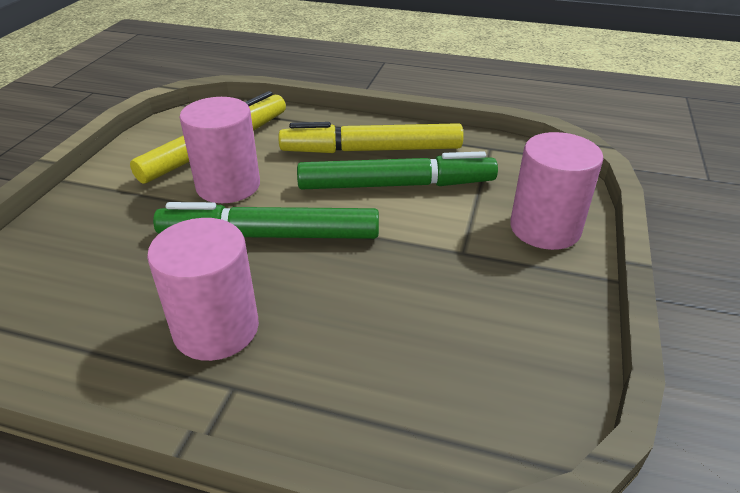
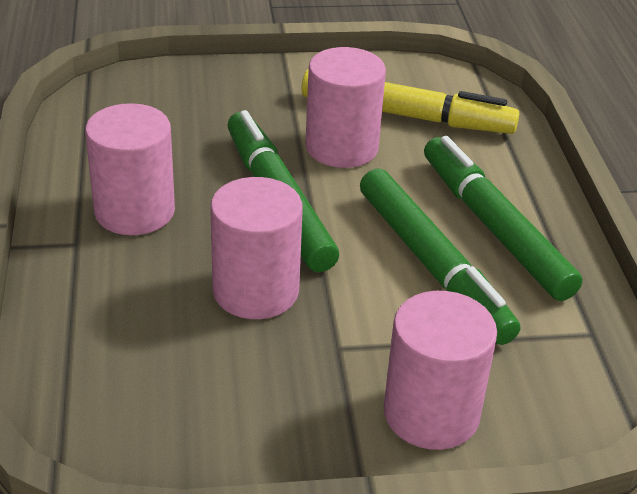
camera: 65 degrees right, 0 degrees up
yellow marker [279,122,464,153] -> green marker [424,136,582,301]
none -> pink cylinder [210,177,303,319]

